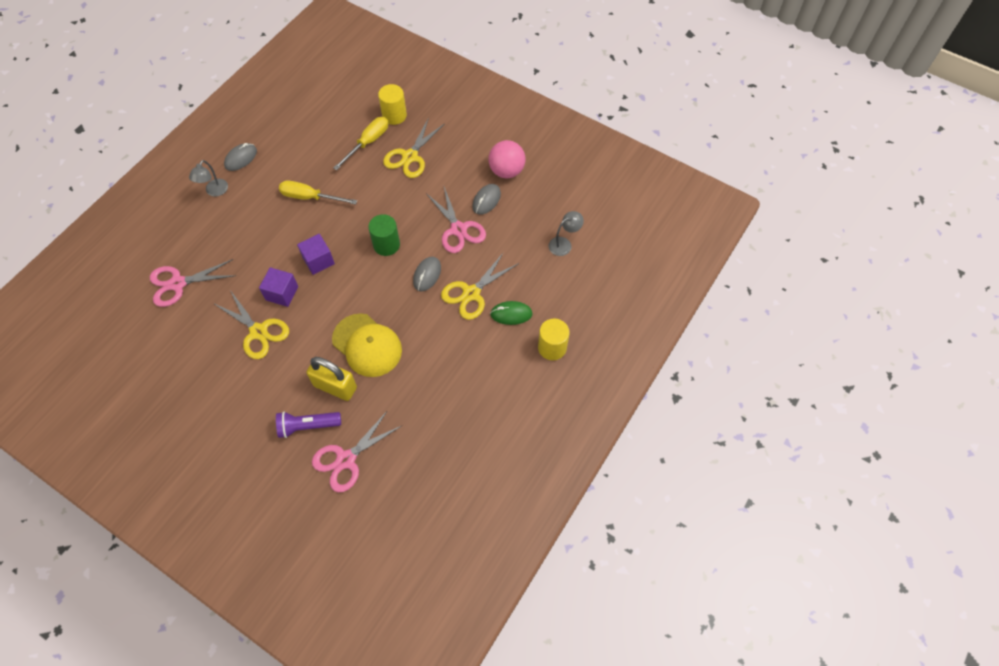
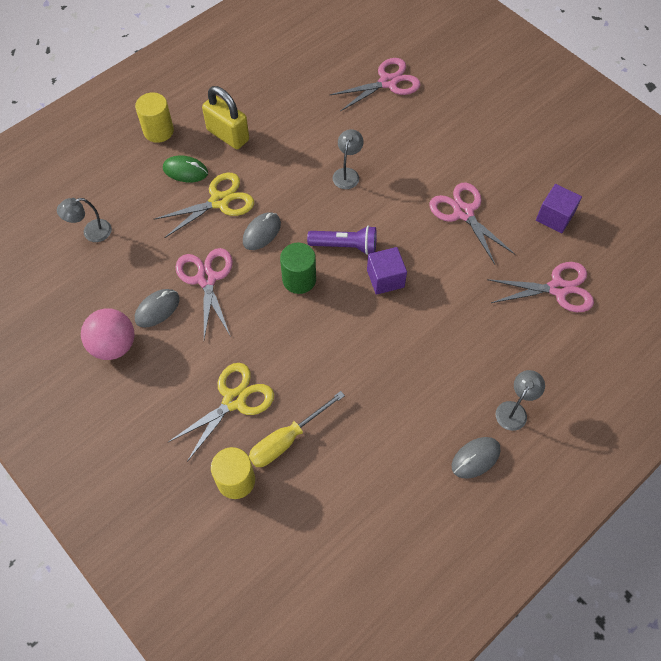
camera: 165 degrees left, 0 degrees up
yellow scissors [213,290,289,359] -> pink scissors [429,183,515,264]
purple cube [259,267,298,307] -> purple cube moved to [536,184,582,233]
purple flashlight [276,412,341,438] -> purple flashlight moved to [307,226,377,255]
yellow screwdriver [279,180,357,205] -> none
yellow padlock [307,357,357,401] -> yellow padlock moved to [202,86,249,149]
yellow cap [332,313,402,377] -> grey lamp [333,129,364,189]

